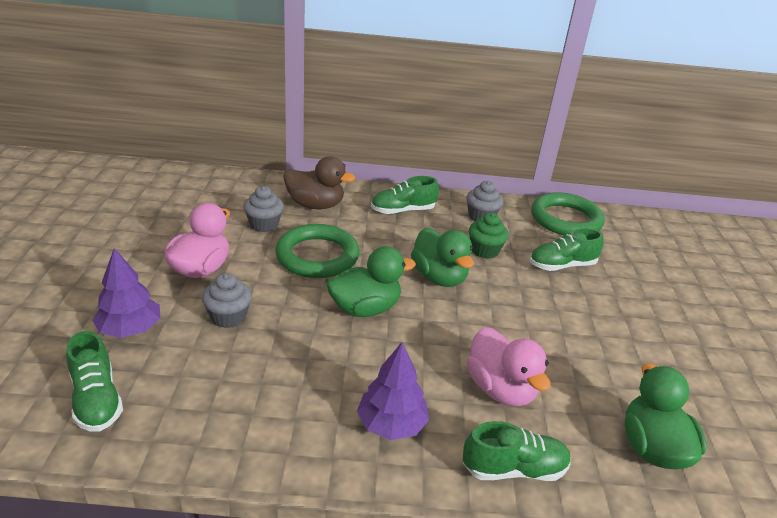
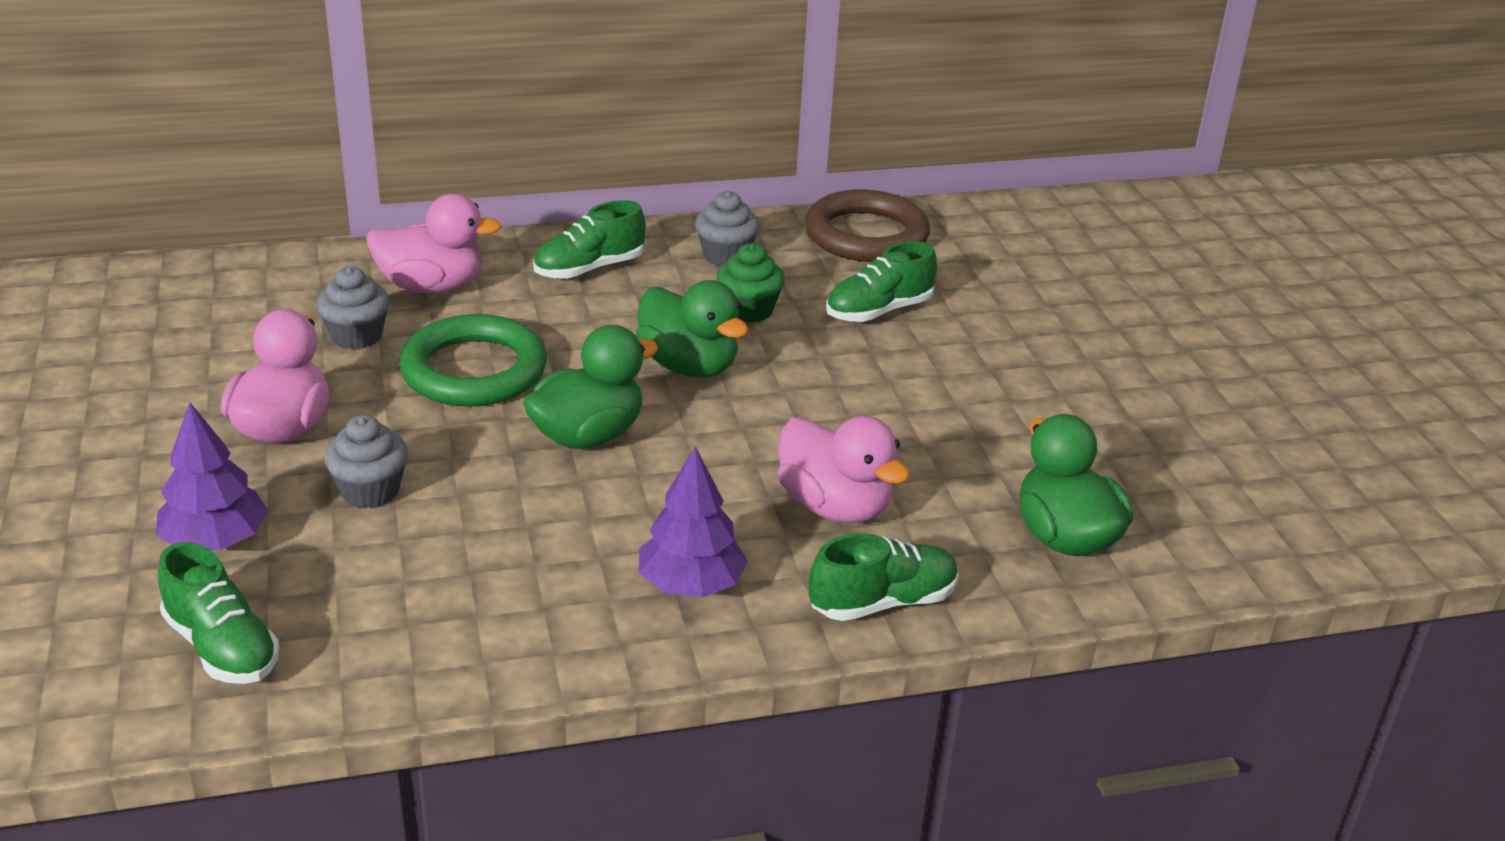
camera: 15 degrees left, 0 degrees up
brown duck [283,156,355,209] -> pink duck [366,194,502,293]
green ring [531,192,605,235] -> brown ring [805,190,930,262]

